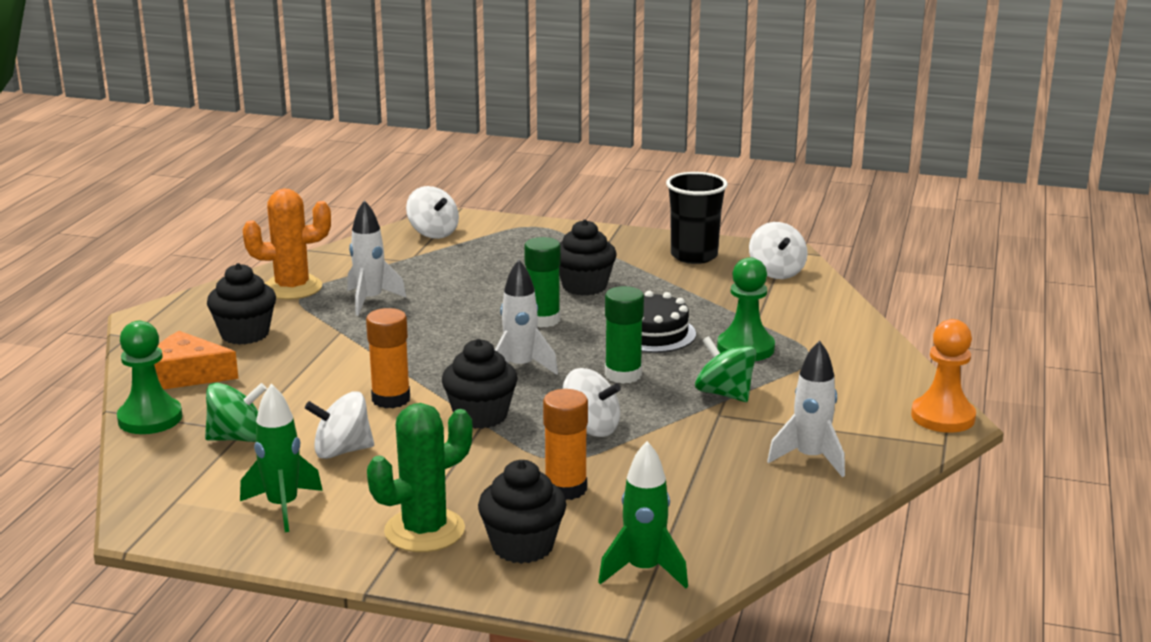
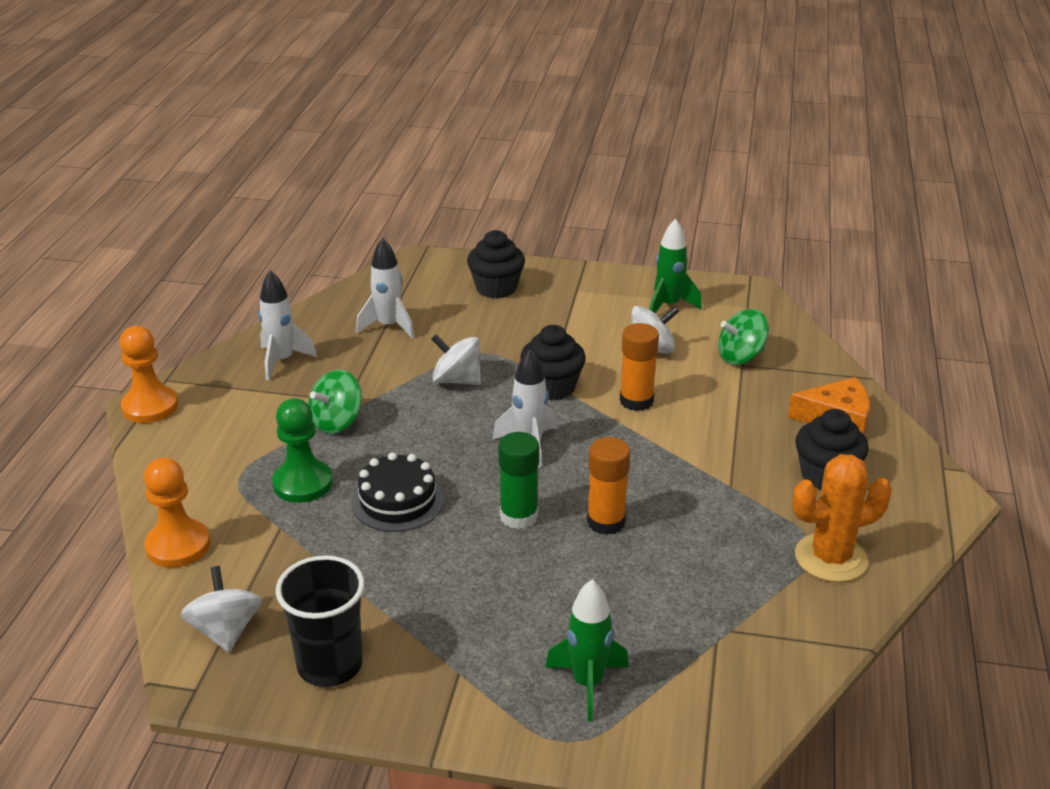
camera: 175 degrees right, 10 degrees up
green pawn [117,321,182,434] -> none
white rocket [347,200,407,316] -> white rocket moved to [356,238,414,339]
green cactus [367,403,473,552] -> none
white spinning top [406,186,459,239] -> none
orange glue stick [543,389,588,500] -> orange glue stick moved to [587,437,630,535]
black cupcake [559,219,617,296] -> none
green rocket [598,441,688,588] -> green rocket moved to [545,579,629,721]
green glue stick [605,286,644,384] -> none
green spinning top [695,336,757,402] -> green spinning top turned 90 degrees clockwise [308,370,362,434]
none -> orange pawn [144,458,210,568]

